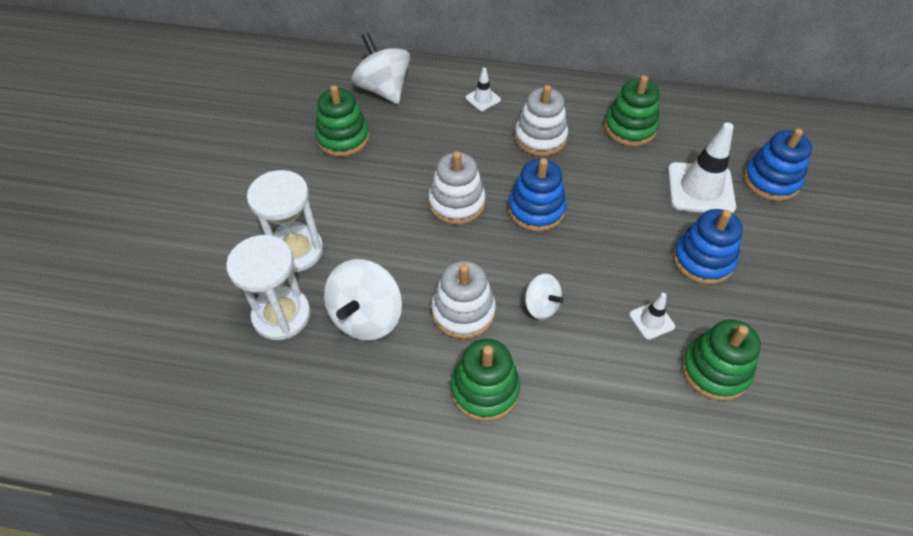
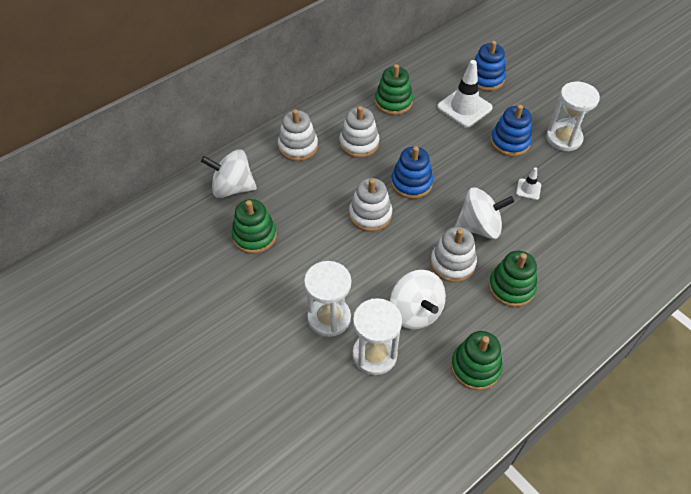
camera: 50 degrees left, 0 degrees up
white traffic cone [466,68,501,111] -> white stacking toy [278,109,318,161]
white spinning top [525,274,564,320] -> white spinning top [455,188,514,239], size x1.77
green stacking toy [681,319,761,401] -> green stacking toy moved to [451,331,503,390]
none -> white hourglass [546,82,600,151]

